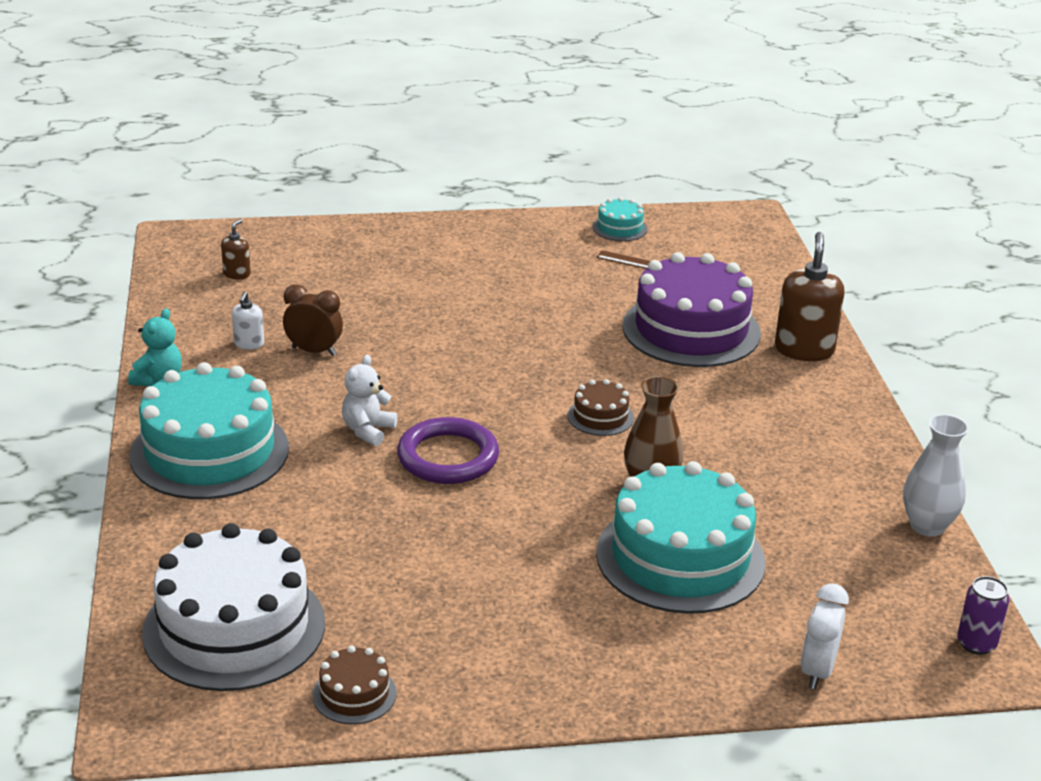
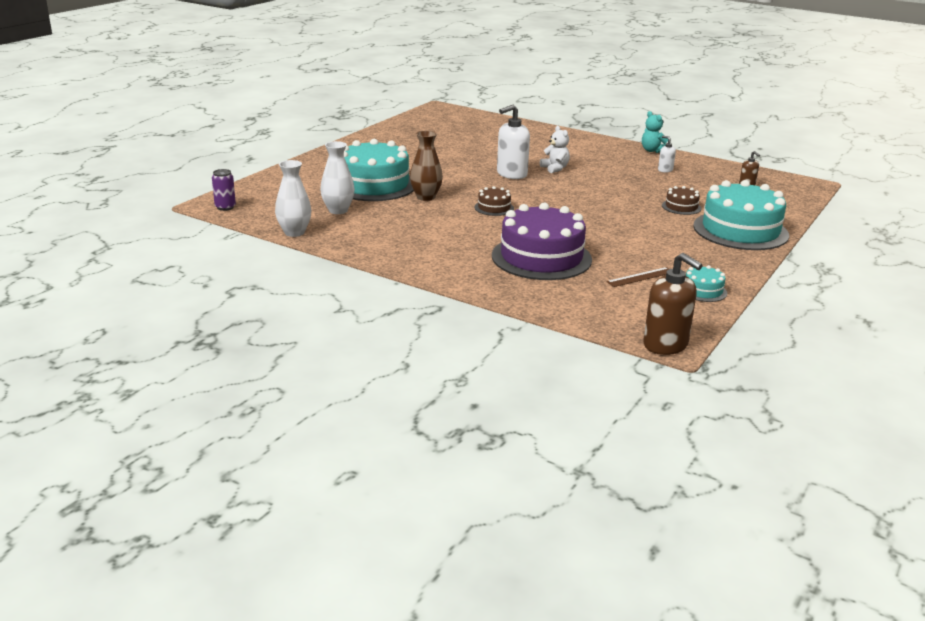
camera: 130 degrees right, 5 degrees down
turquoise cake [129,362,289,499] -> turquoise cake moved to [693,180,789,250]
white cake [142,523,325,691] -> none
brown clock [283,285,343,356] -> none
brown cake [313,646,397,724] -> brown cake moved to [662,186,701,215]
purple ring [397,417,499,484] -> white soap dispenser [497,105,530,179]
brown soap dispenser [775,232,845,361] -> brown soap dispenser moved to [643,253,703,355]
white clock [801,583,849,689] -> none
none -> white vase [320,141,355,214]

